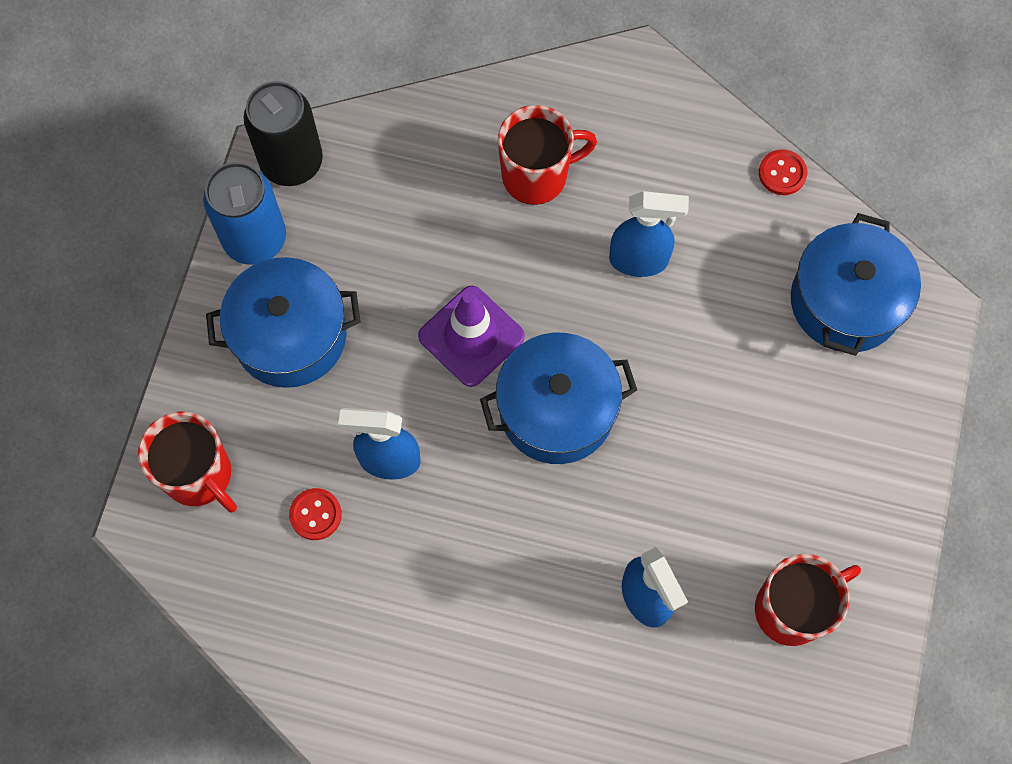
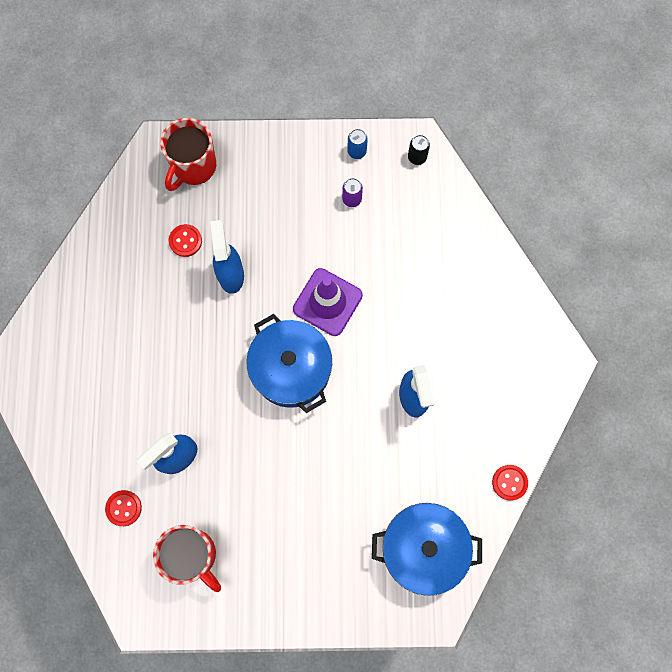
camera: 75 degrees right, 5 degrees up
blue can [203,162,286,265] -> blue can [347,129,368,159], size x0.45
blue pot [206,257,361,388] -> none
black can [244,81,323,186] -> black can [408,135,430,165], size x0.45
red mug [498,105,597,205] -> none
none -> red button [105,490,142,526]
none -> purple can [342,178,363,207]

